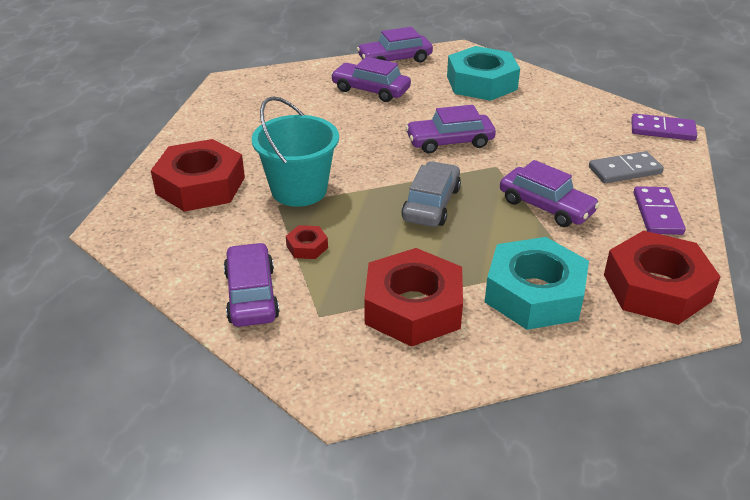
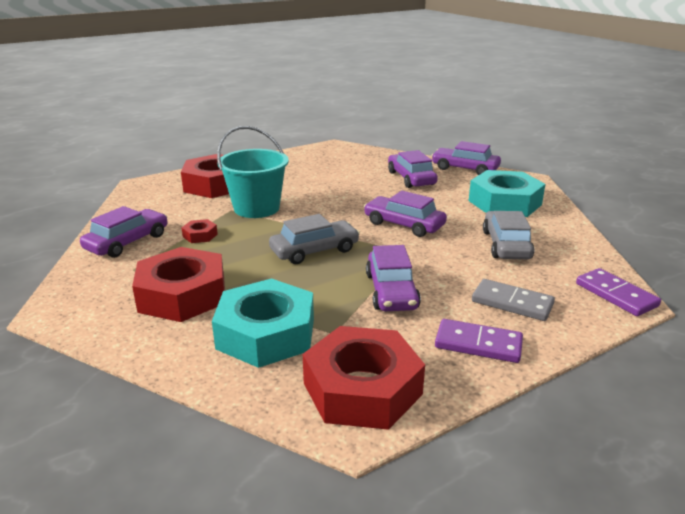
camera: 45 degrees right, 10 degrees down
purple domino [634,186,686,235] -> purple domino turned 60 degrees clockwise [435,319,523,363]
none -> grey car [483,211,534,259]

